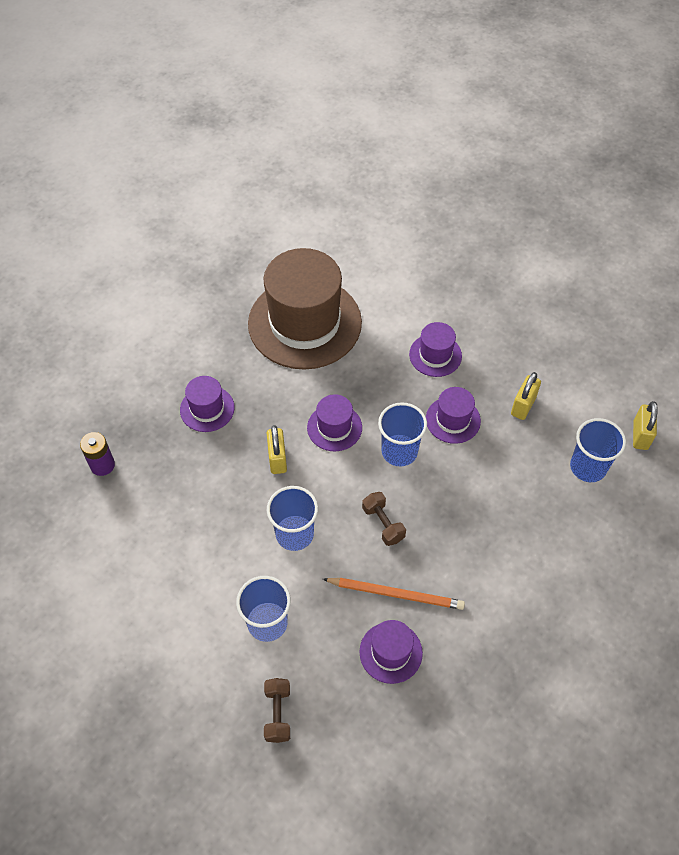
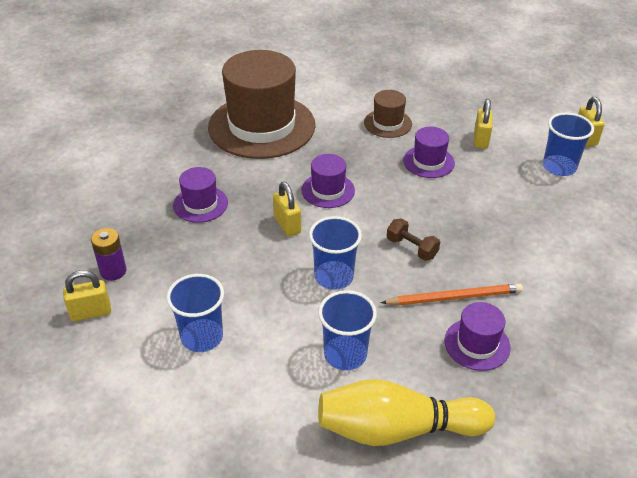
camera: 20 degrees left, 15 degrees down
brown dumbbell [264,678,290,743] -> yellow bowling pin [318,379,495,446]
blue cup [378,402,427,467] -> blue cup moved to [166,274,224,352]
purple hat [409,322,462,377] -> brown hat [364,90,412,138]
none -> yellow padlock [63,270,111,321]

